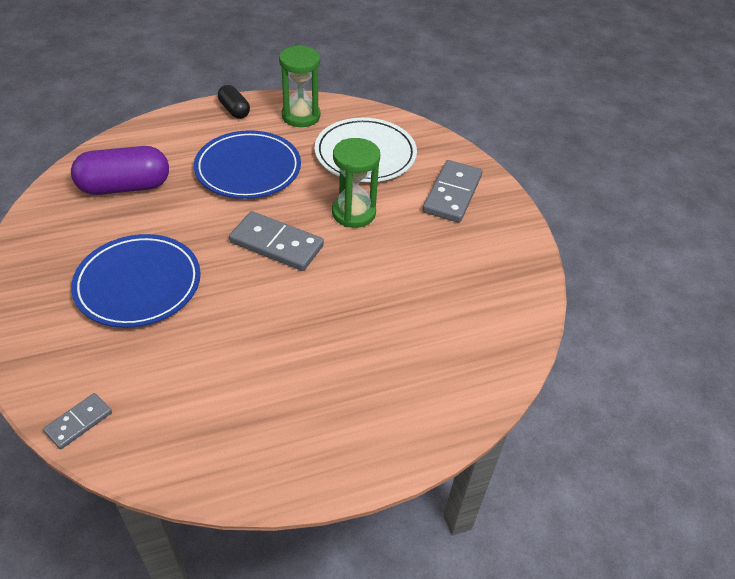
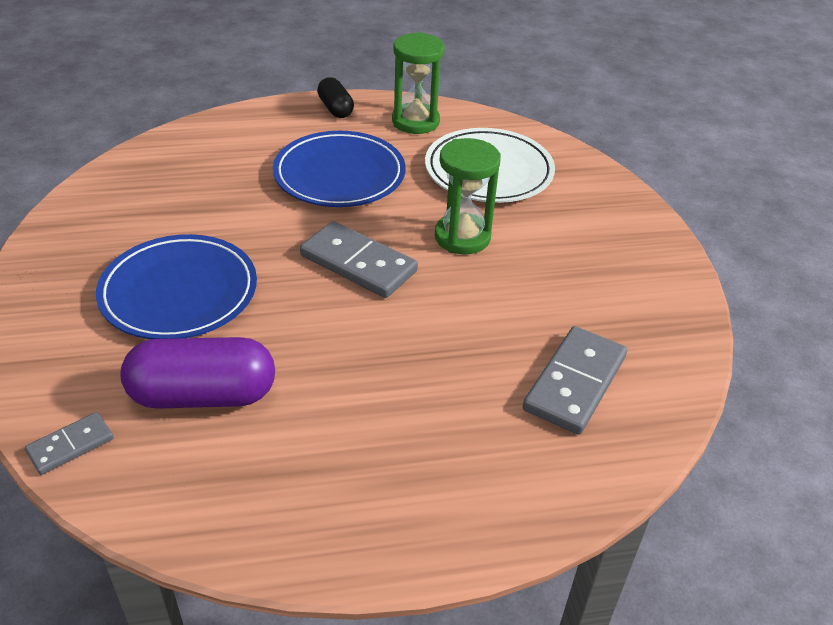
camera: 10 degrees right, 5 degrees down
purple capsule [71,146,169,195] -> purple capsule moved to [120,337,275,409]
grey domino [423,160,482,223] -> grey domino moved to [523,326,627,435]

